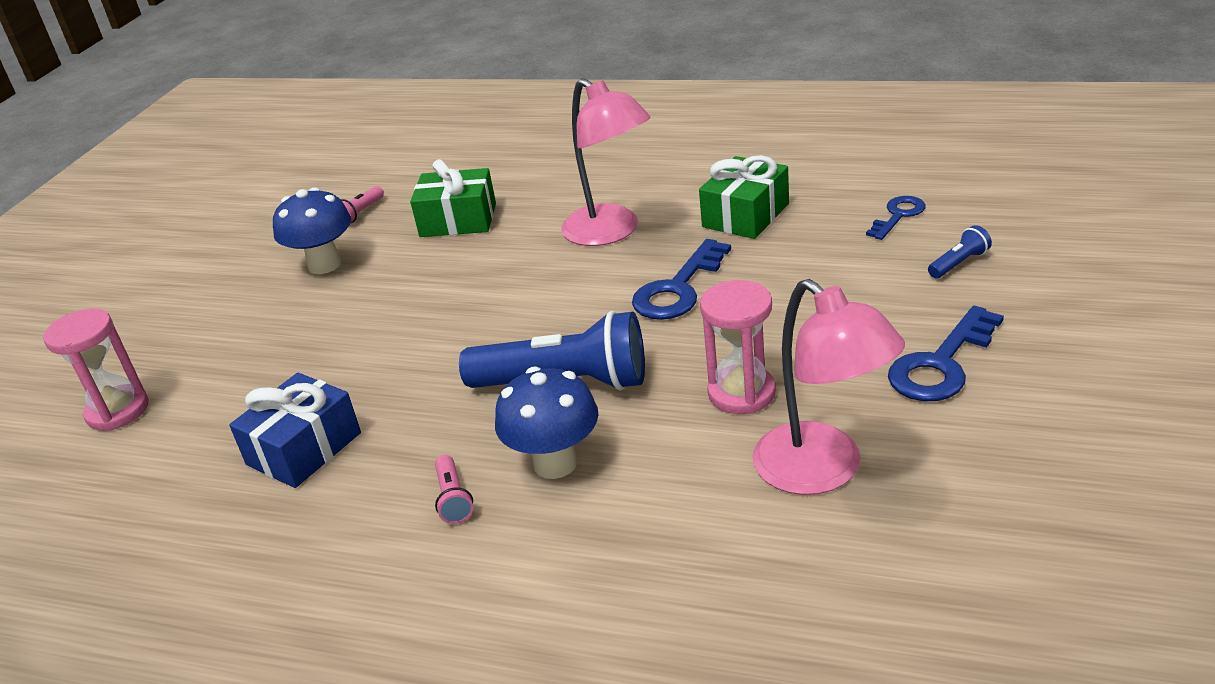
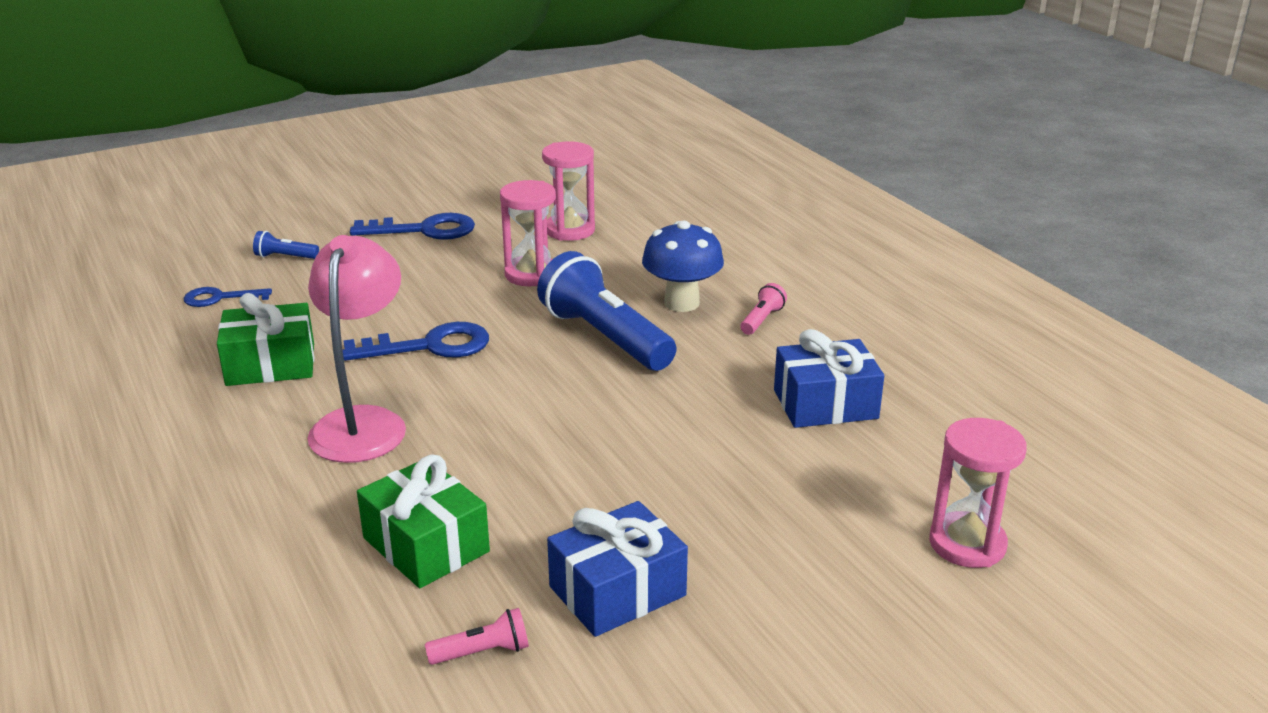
camera: 140 degrees left, 5 degrees down
blue mushroom [273,187,351,274] -> blue gift [547,501,688,637]
pink lamp [753,279,905,495] -> pink hourglass [542,141,595,241]

